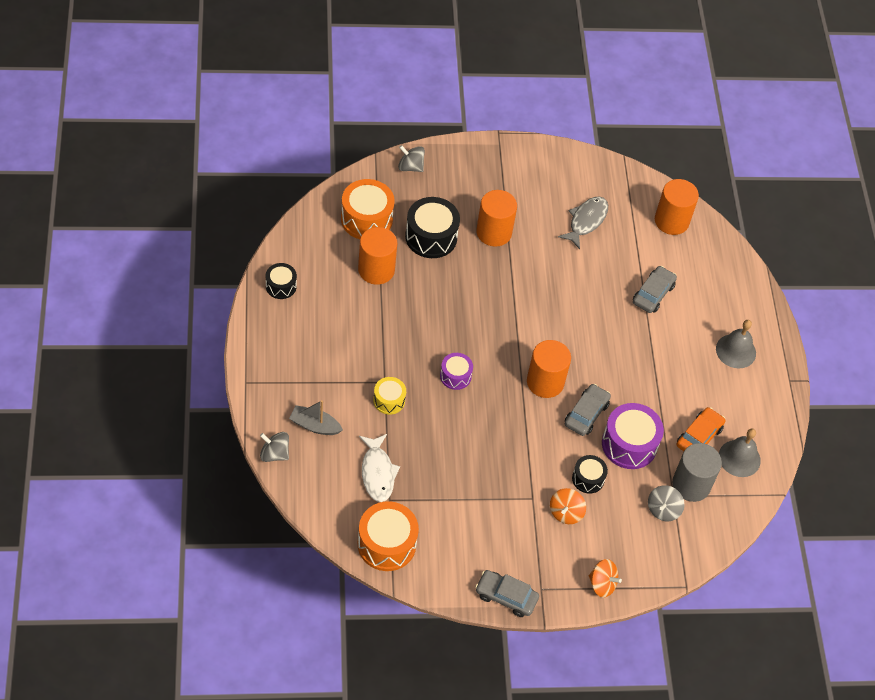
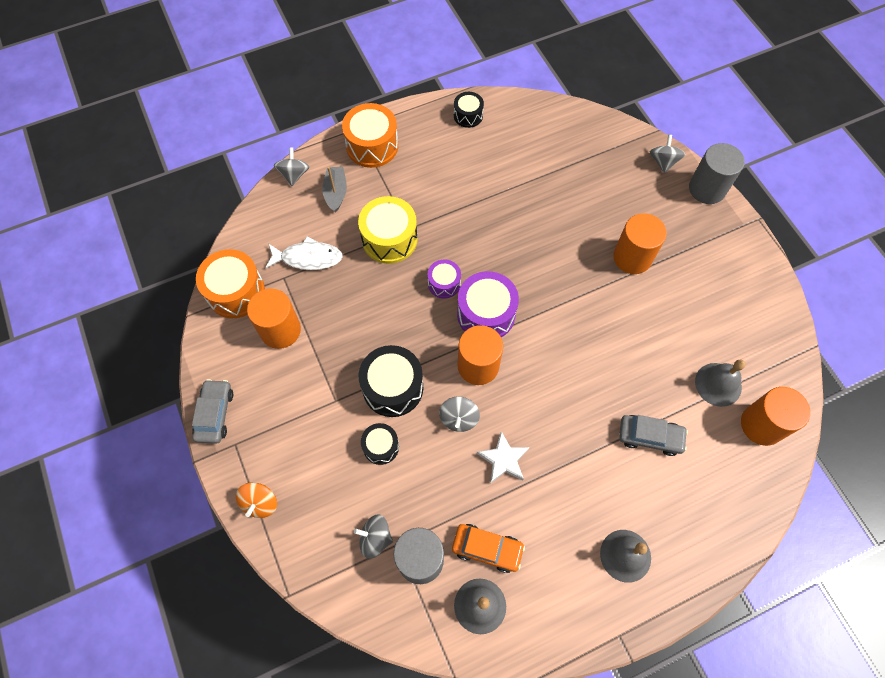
camera: 75 degrees right, 10 degrees up
orange drum [341,179,395,239] -> orange drum moved to [342,103,398,168]
orange cylinder [358,227,397,285] -> orange cylinder moved to [247,289,301,349]
white fish [359,434,400,502] -> white fish turned 150 degrees counterclockwise [265,237,343,270]
yellow drum [373,377,406,415] -> yellow drum [358,196,417,264], size x1.74
black drum [405,197,460,258] -> black drum moved to [358,345,423,417]
orange spinning top [550,488,586,524] -> none
grey fish [558,196,608,249] -> none
grey car [565,384,611,436] -> grey spinning top [439,396,480,432]
purple drum [602,403,664,469] -> purple drum moved to [457,271,519,337]
none -> white star [477,431,530,483]
none -> grey cylinder [689,143,745,204]
none -> grey bell [695,359,746,407]

